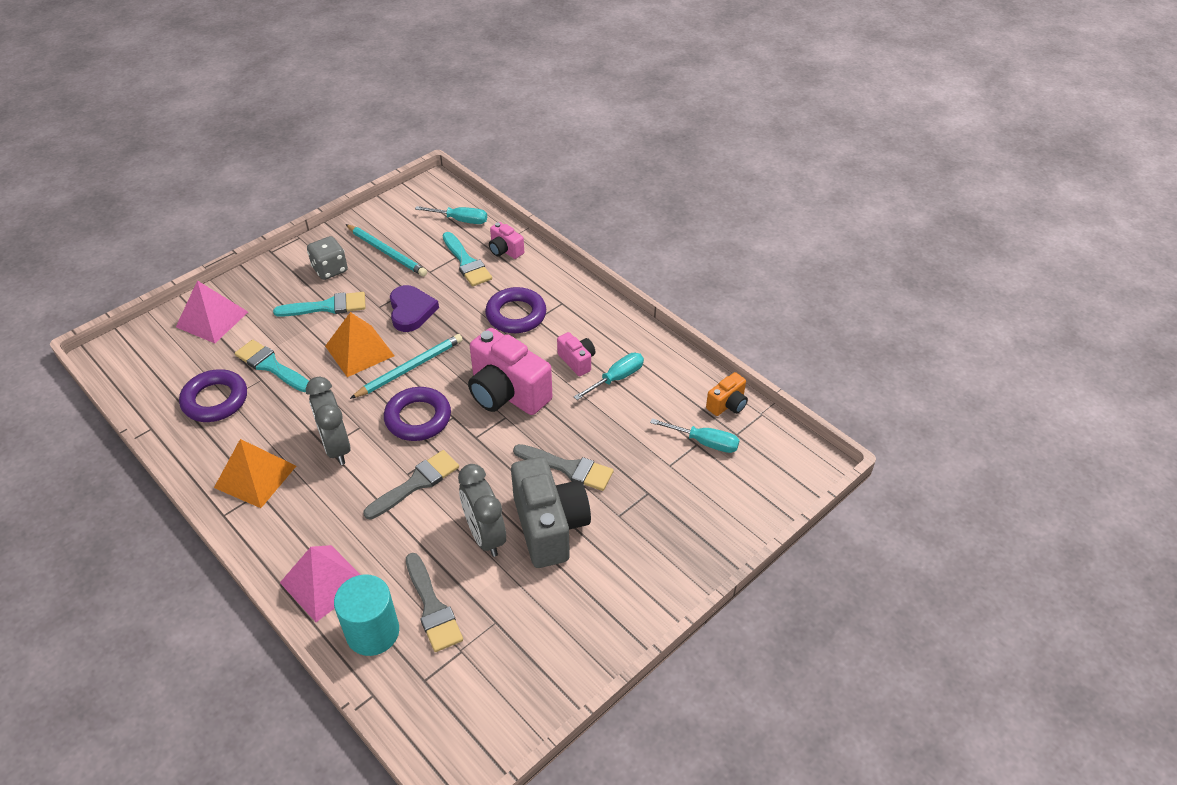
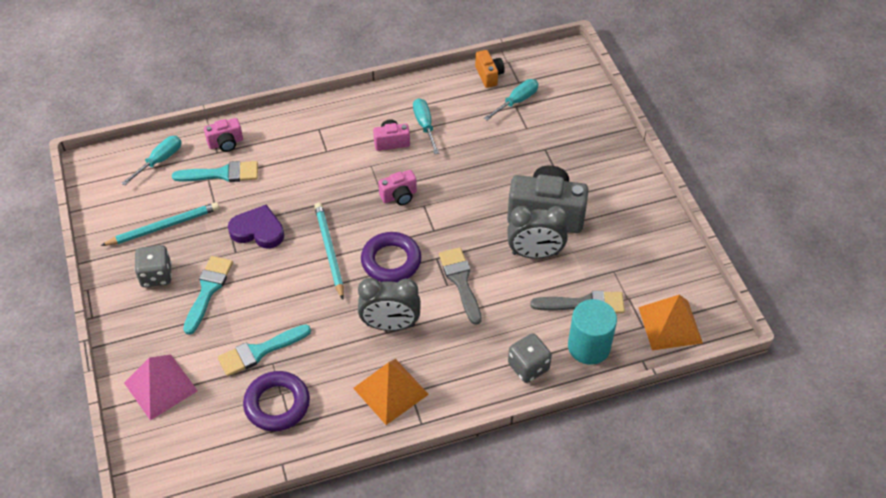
camera: 65 degrees left, 5 degrees up
pink pyramid [280,545,360,622] -> grey dice [508,333,552,383]
orange pyramid [325,312,394,377] -> orange pyramid moved to [638,295,703,350]
pink camera [468,328,552,415] -> pink camera [378,170,417,205], size x0.49
purple ring [485,287,546,333] -> none
grey brush [513,444,614,491] -> none

